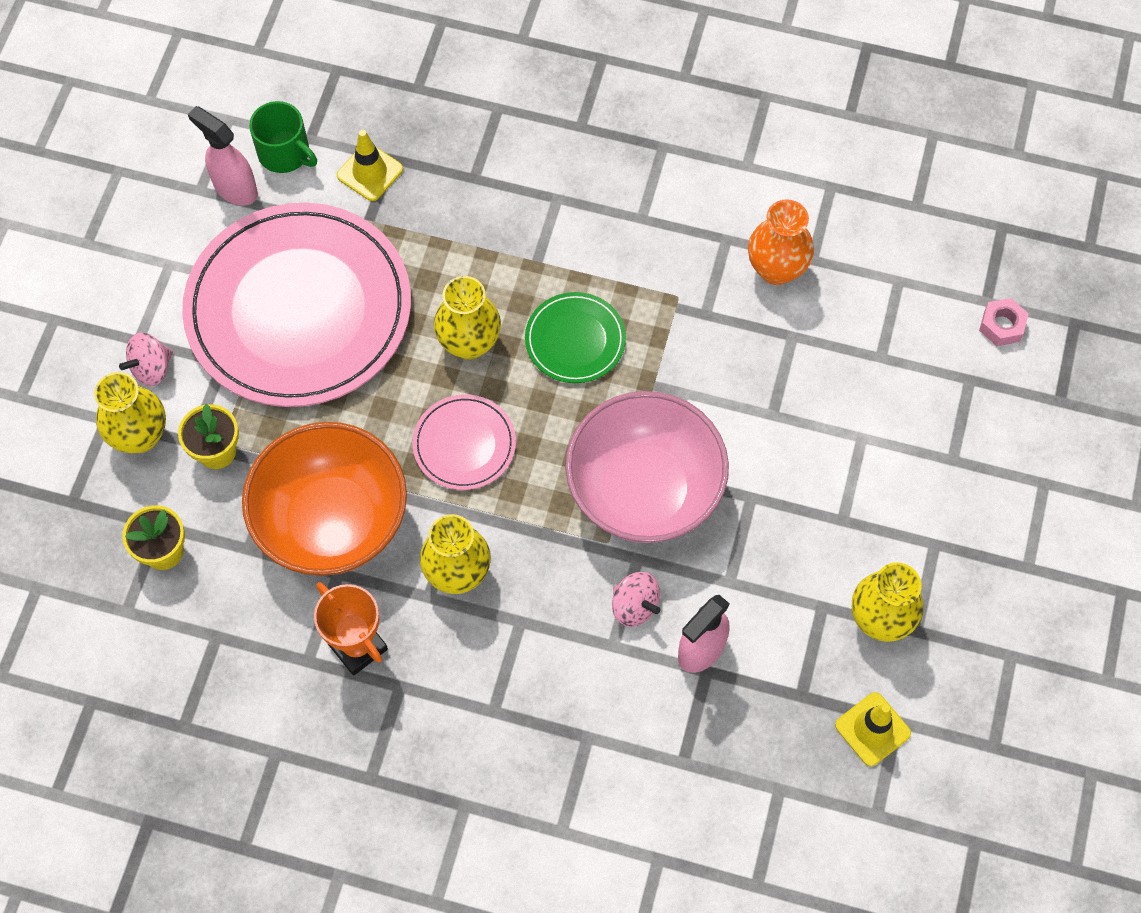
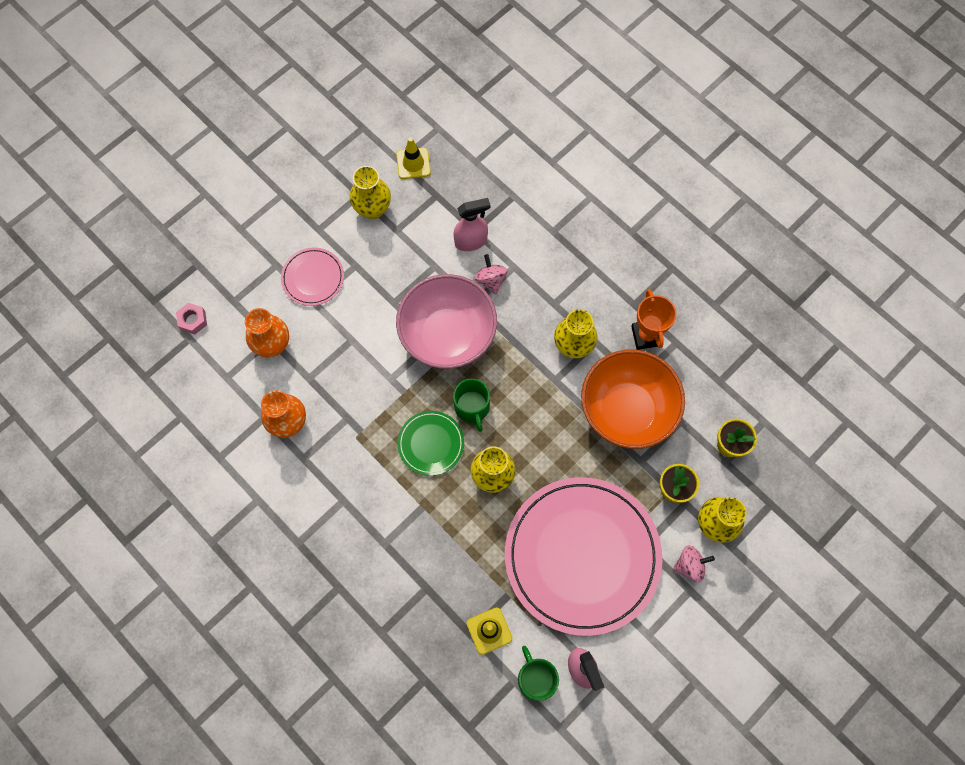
camera: 150 degrees left, 5 degrees up
pink plate [412,395,516,490] -> pink plate moved to [281,247,344,306]
none -> orange vase [245,308,289,357]
none -> green mug [453,379,490,432]

